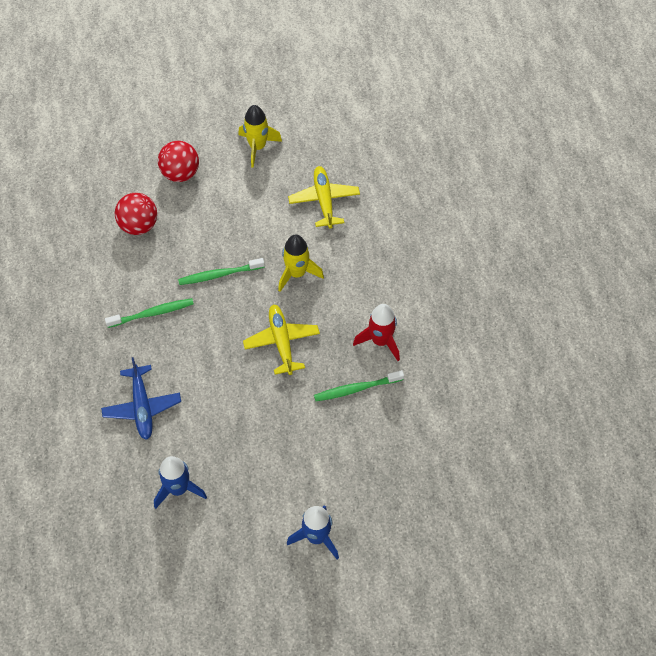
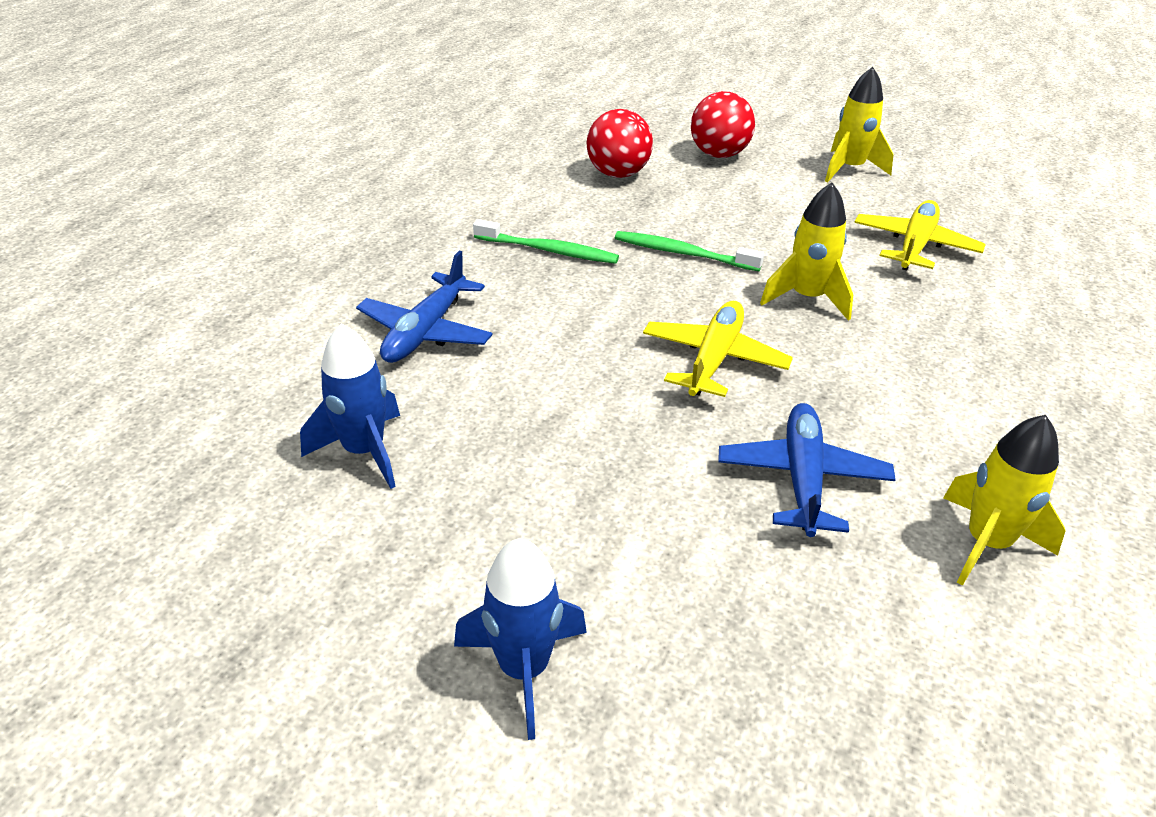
camera: 35 degrees right, 20 degrees down
green toothbrush [314,370,404,401] -> blue plane [718,403,896,537]
red rocket [353,304,400,361] -> none
none -> yellow rocket [943,415,1066,586]

